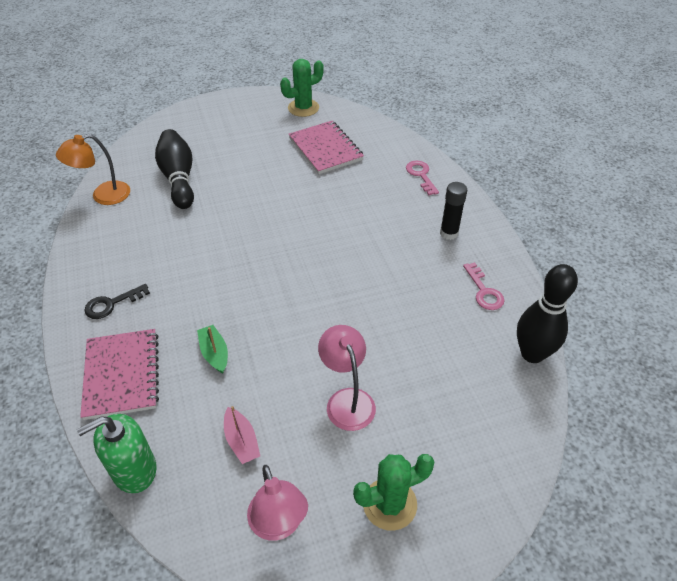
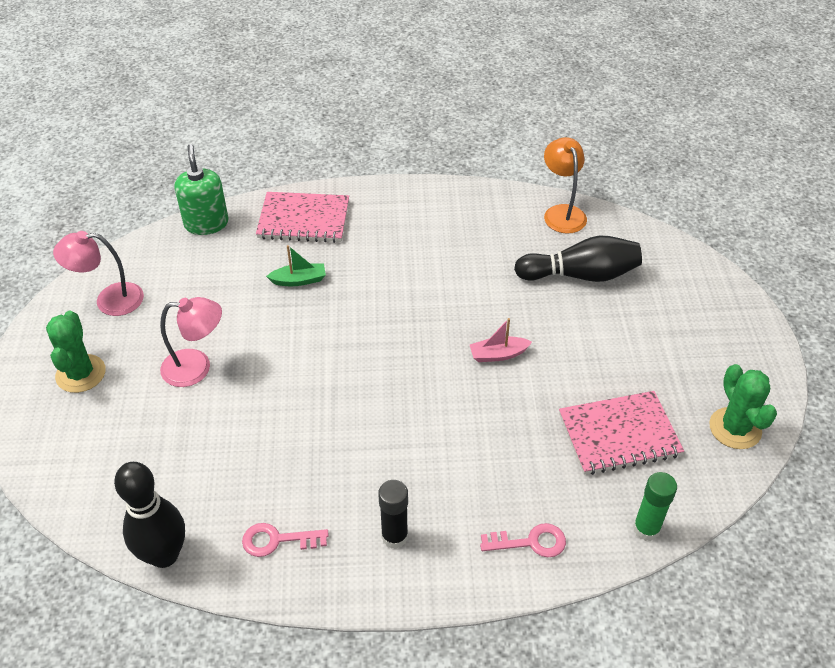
camera: 105 degrees right, 0 degrees up
black key [84,284,150,319] -> none
pink boat [224,406,260,464] -> pink boat moved to [470,318,532,362]
none -> green glue stick [633,472,677,541]

